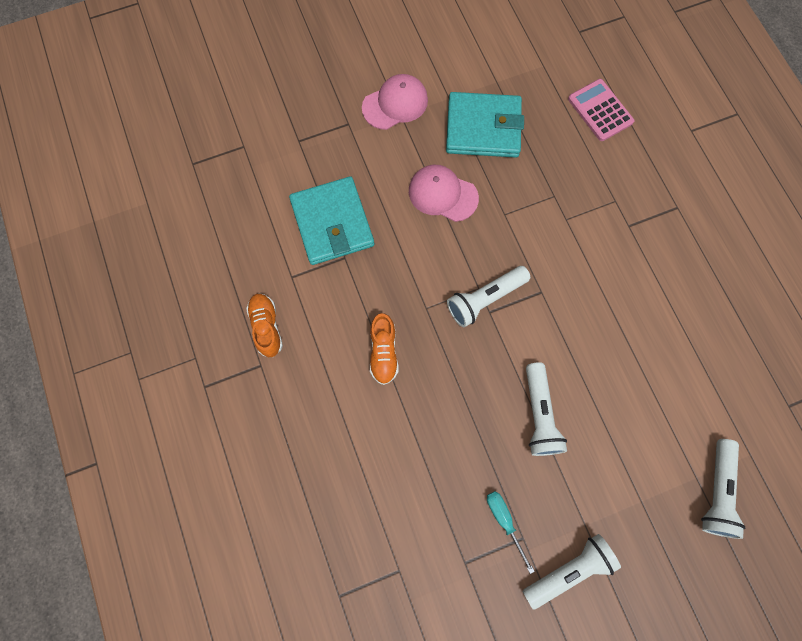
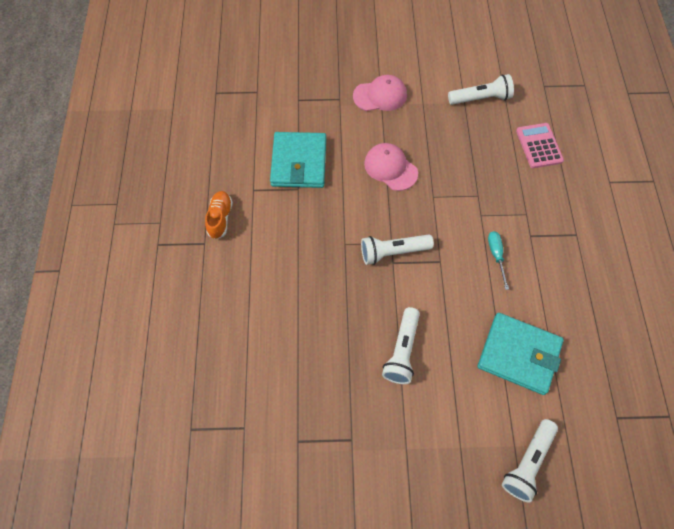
camera: 20 degrees right, 10 degrees down
orange shoe [370,313,398,385] -> none
turquoise wallet [446,92,524,158] -> turquoise wallet moved to [478,313,564,395]
turquoise screwdriver [487,491,535,574] -> turquoise screwdriver moved to [488,231,509,290]
white flashlight [523,534,621,609] -> white flashlight moved to [448,74,514,105]

